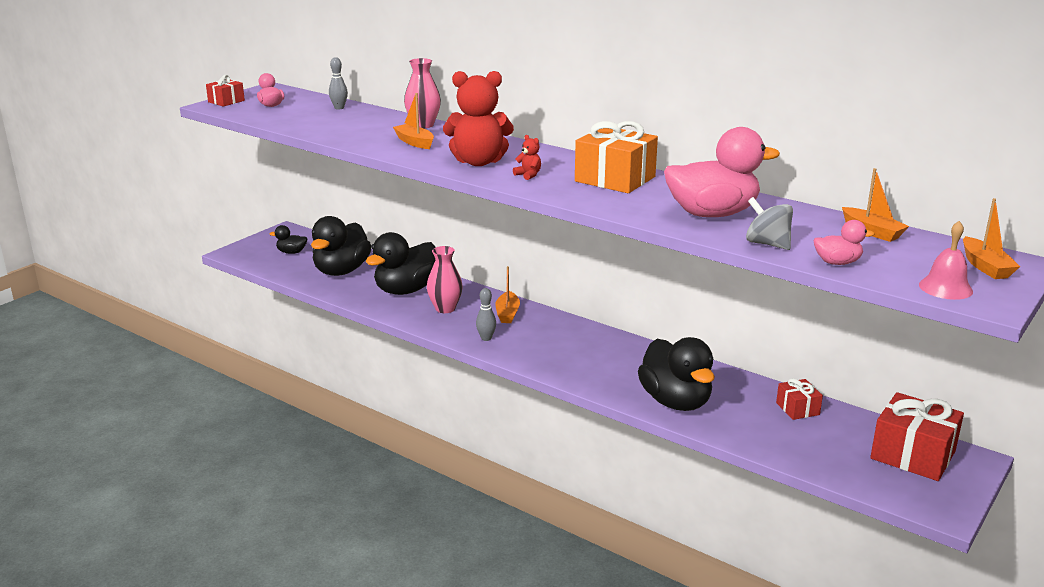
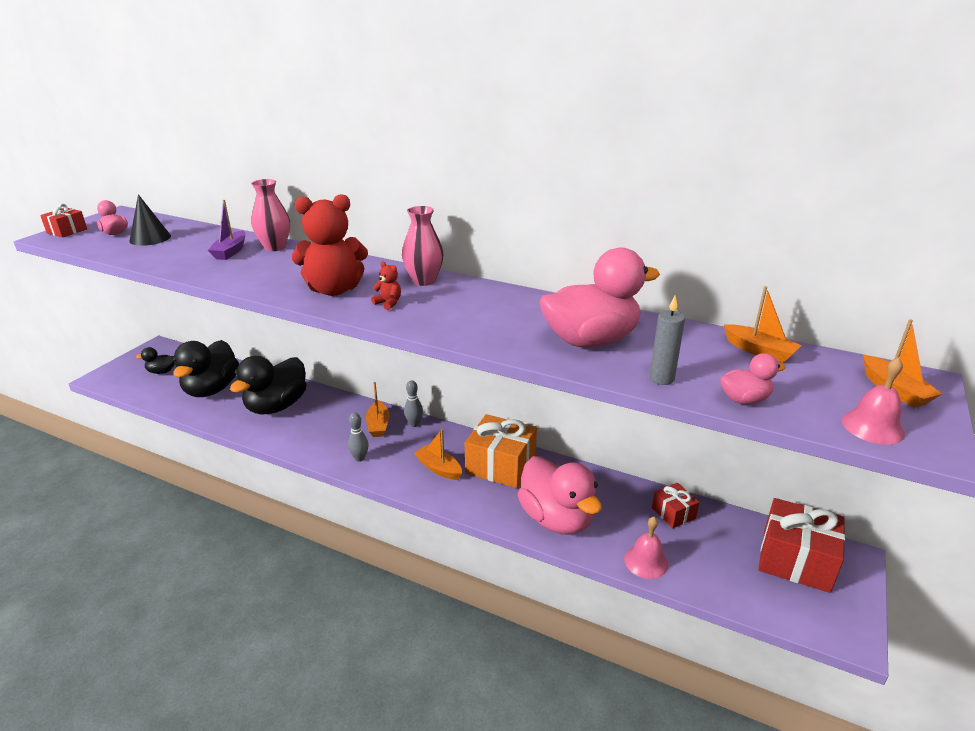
camera: 10 degrees left, 5 degrees up
grey bowling pin [329,57,348,110] -> grey bowling pin moved to [404,380,423,427]
orange boat [393,93,434,149] -> orange boat moved to [414,429,462,480]
pink vase [427,246,463,313] -> pink vase moved to [402,206,444,286]
orange gift [575,121,658,193] -> orange gift moved to [465,414,537,488]
black duck [638,337,715,411] -> pink duck [518,456,602,535]
grey spinning top [746,197,793,250] -> grey candle [649,295,685,385]
none -> black cone [129,194,171,246]
none -> purple boat [208,200,246,260]
none -> pink bell [624,517,668,579]

